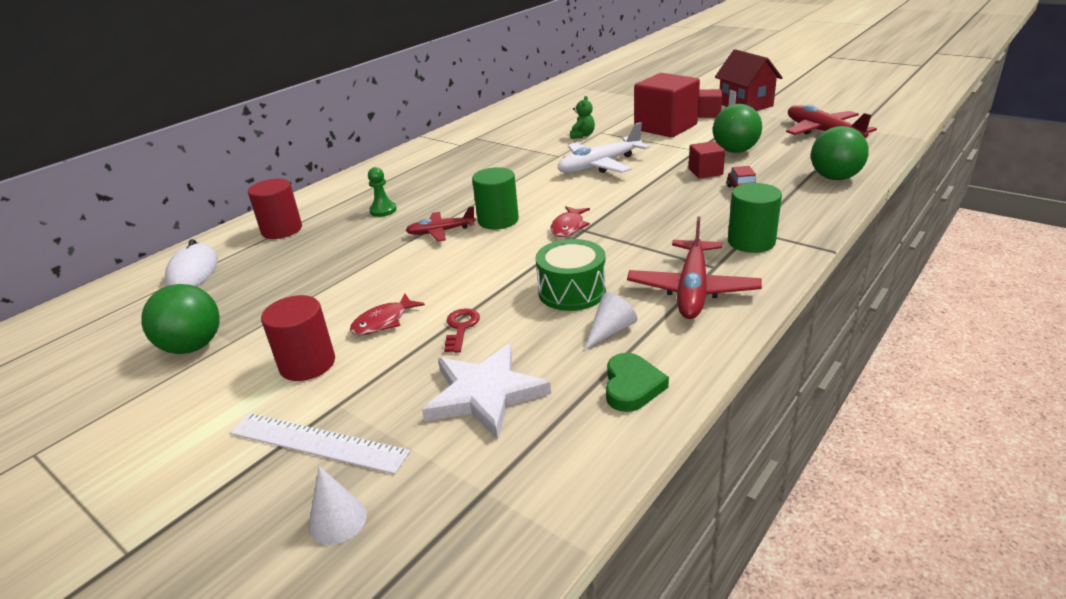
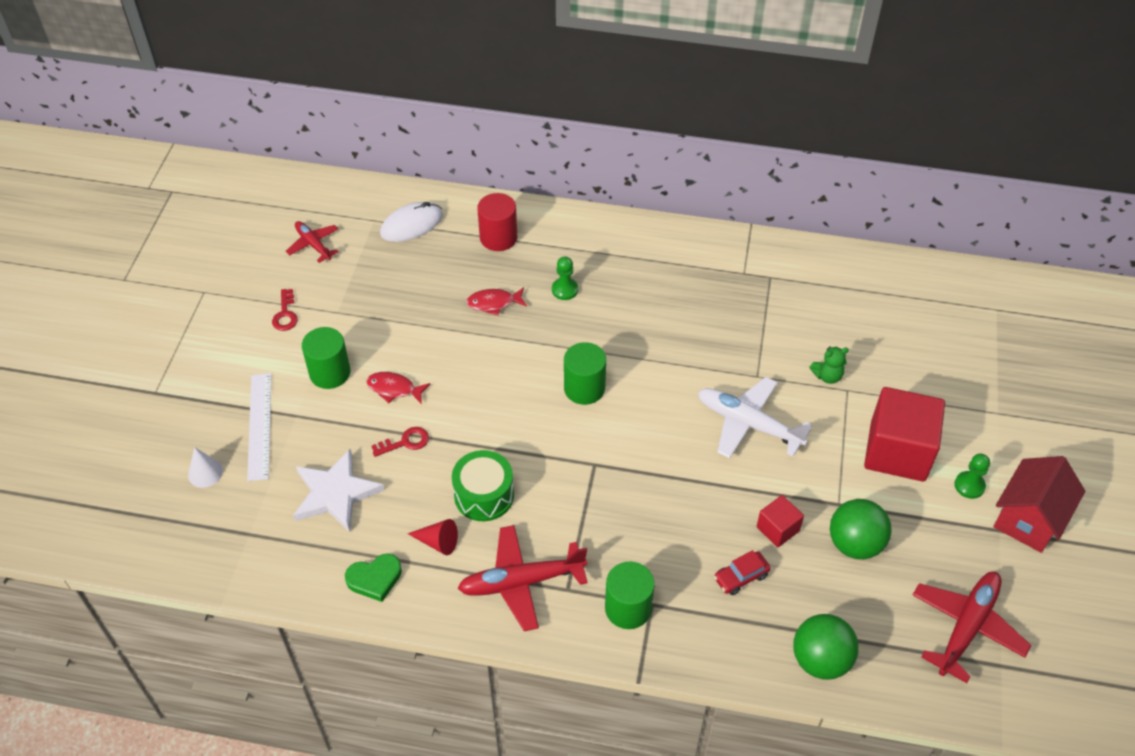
camera: 60 degrees right, 20 degrees up
green ball [141,284,220,354] -> none
red cylinder [261,295,335,381] -> green cylinder [302,327,350,389]
red plane [405,206,476,241] -> red plane moved to [286,221,339,263]
red fish [550,206,590,237] -> red fish moved to [466,287,527,316]
white cone [584,292,637,350] -> red cone [407,519,458,555]
red cube [698,89,722,118] -> green pawn [955,454,990,499]
none -> red key [272,289,298,331]

